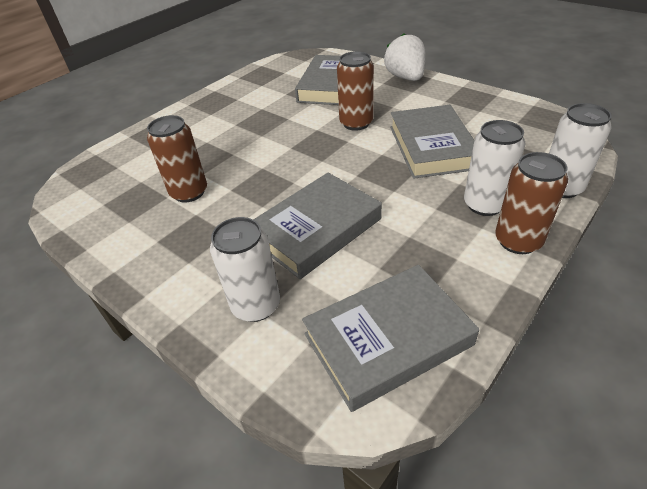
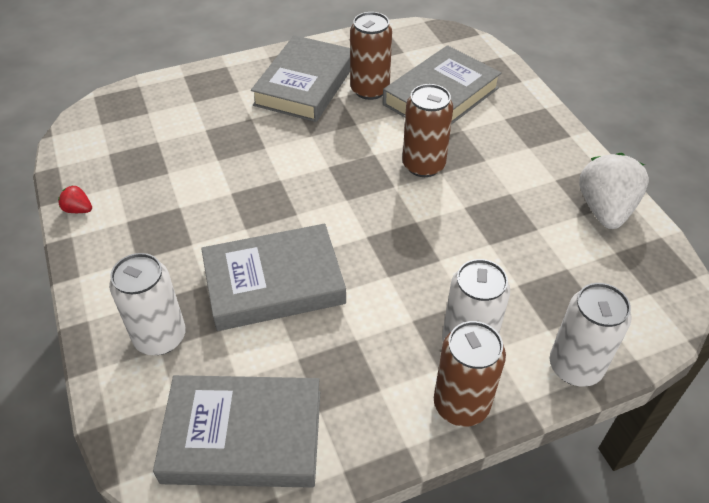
camera: 25 degrees right, 5 degrees up
brown can [147,115,207,202] -> brown can moved to [350,12,392,100]
white strawberry [384,33,426,81] -> white strawberry moved to [579,153,649,229]
grey book [390,105,474,179] -> grey book moved to [251,35,350,122]
none -> red strawberry [58,185,92,213]

